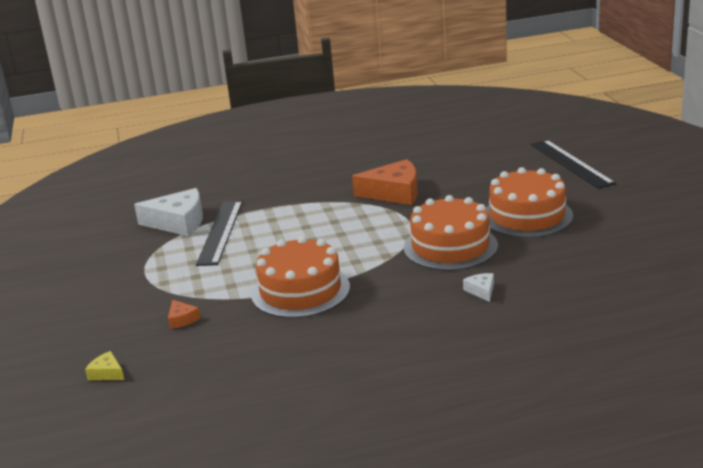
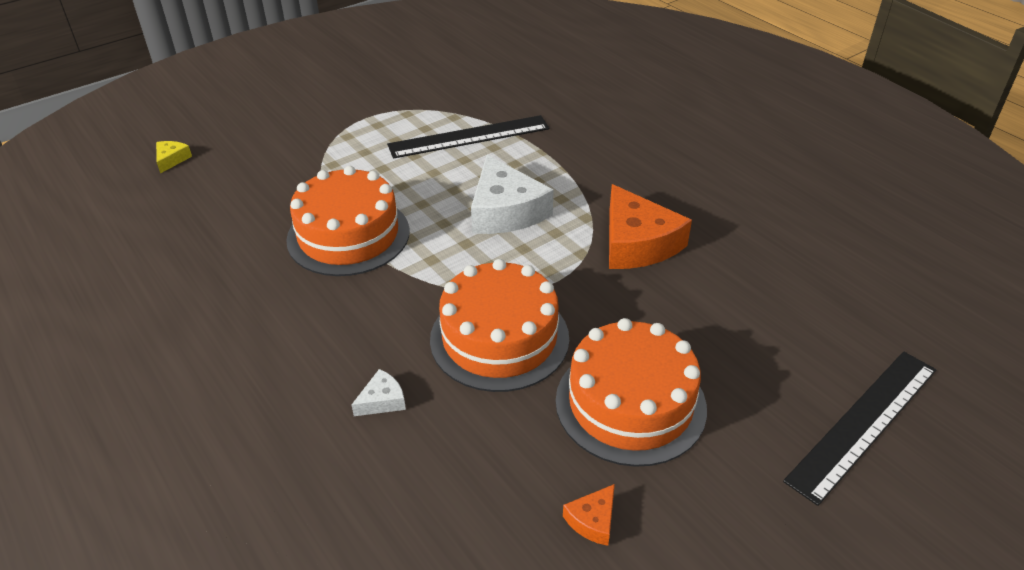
camera: 65 degrees right, 15 degrees up
white cheese [134,188,203,236] -> white cheese moved to [471,155,554,234]
orange cheese [168,300,200,329] -> orange cheese moved to [563,484,615,546]

